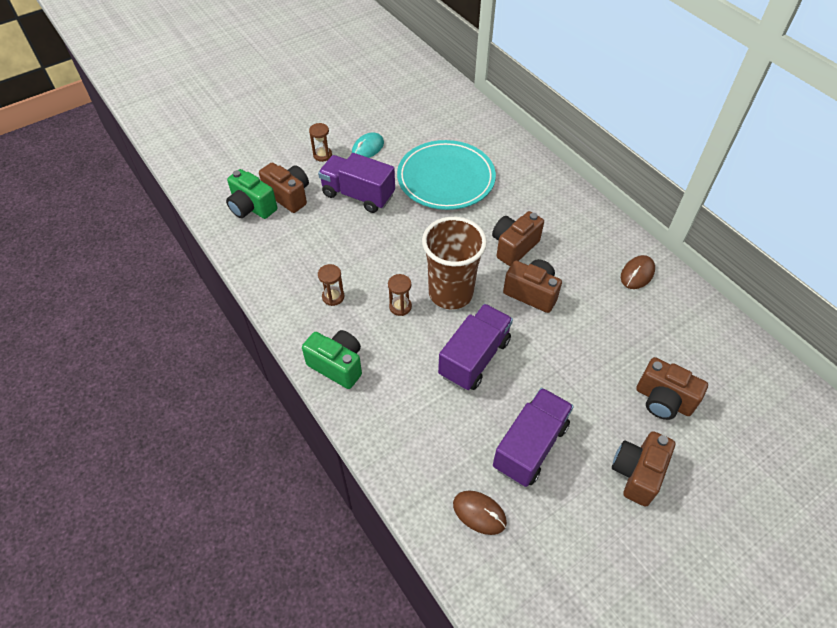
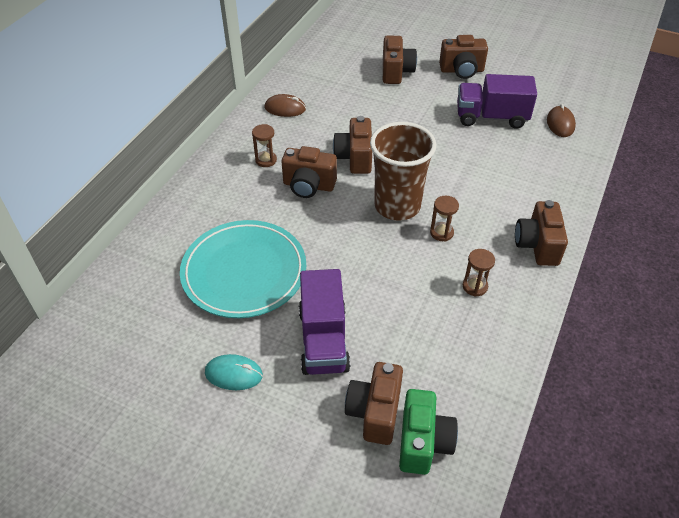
camera: 120 degrees left, 5 degrees down
green camera [302,330,362,389] -> brown camera [515,200,568,266]
brown hourglass [309,123,332,162] -> brown hourglass moved to [252,124,277,167]
purple truck [438,304,513,390] -> none

